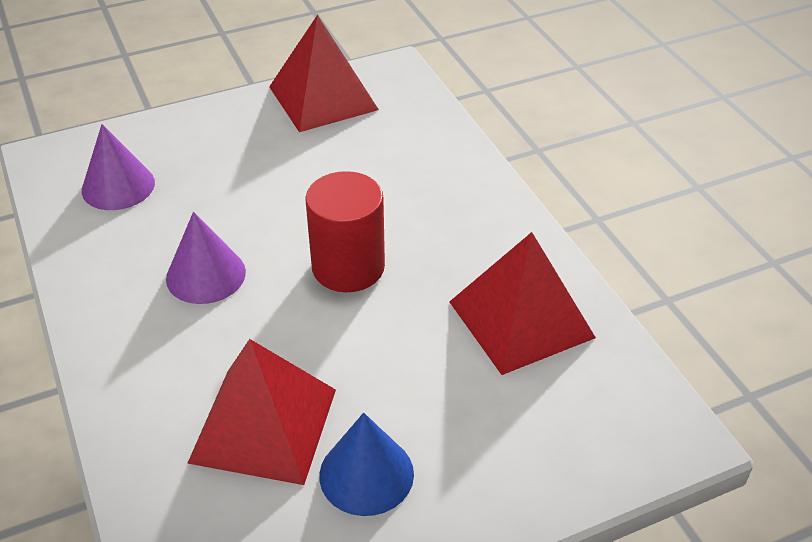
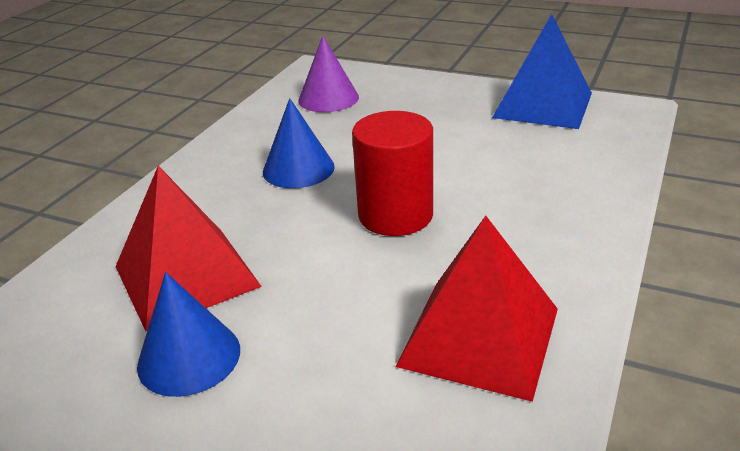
camera: 50 degrees right, 10 degrees down
purple cone [166,212,246,304] -> blue cone [263,98,335,188]
red pyramid [269,15,379,132] -> blue pyramid [492,14,592,129]

